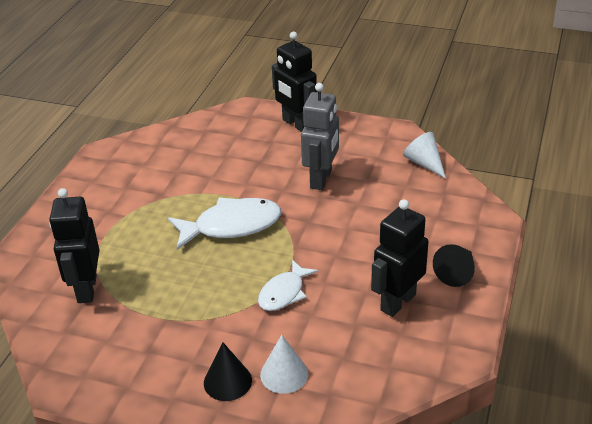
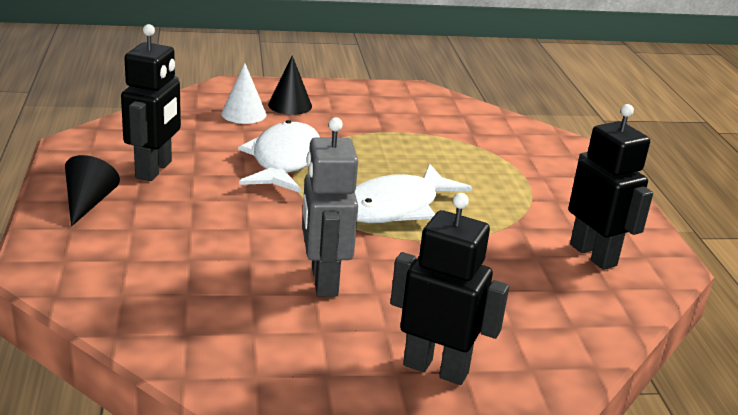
camera: 150 degrees right, 10 degrees down
black robot [49,188,100,303] -> black robot moved to [568,104,653,270]
white fish [258,259,318,311] -> white fish [238,120,320,193], size x1.63
white cone [403,132,446,179] -> none

